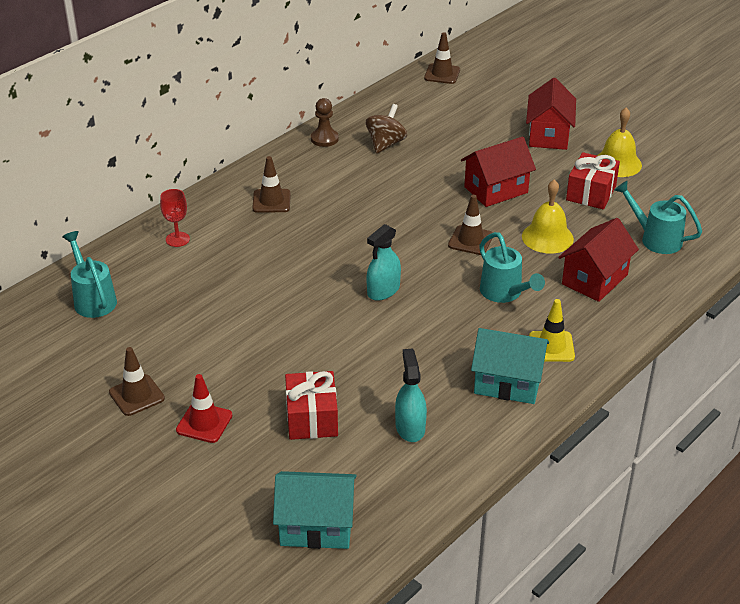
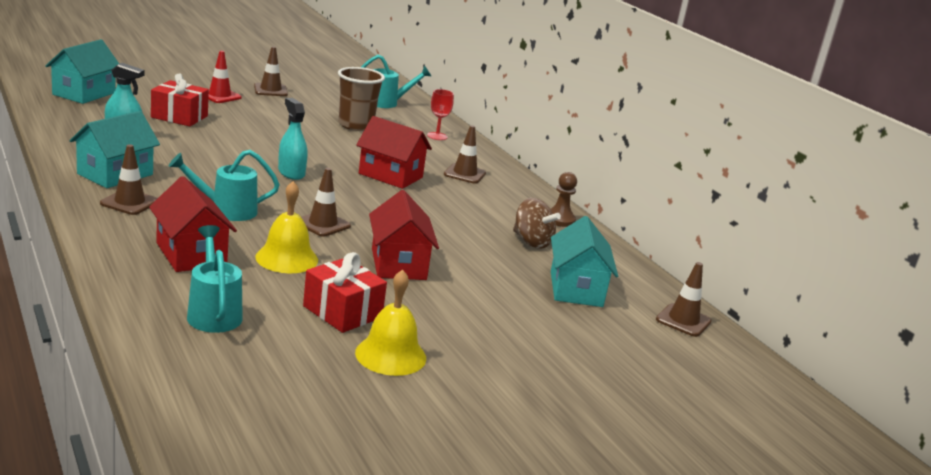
camera: 105 degrees right, 15 degrees down
red house [526,78,576,150] -> red house moved to [356,116,432,189]
yellow traffic cone [529,299,575,362] -> brown traffic cone [100,144,158,215]
turquoise watering can [615,181,702,254] -> turquoise watering can turned 75 degrees counterclockwise [187,225,243,333]
none -> brown cup [338,67,385,131]
none -> turquoise house [551,216,618,307]

